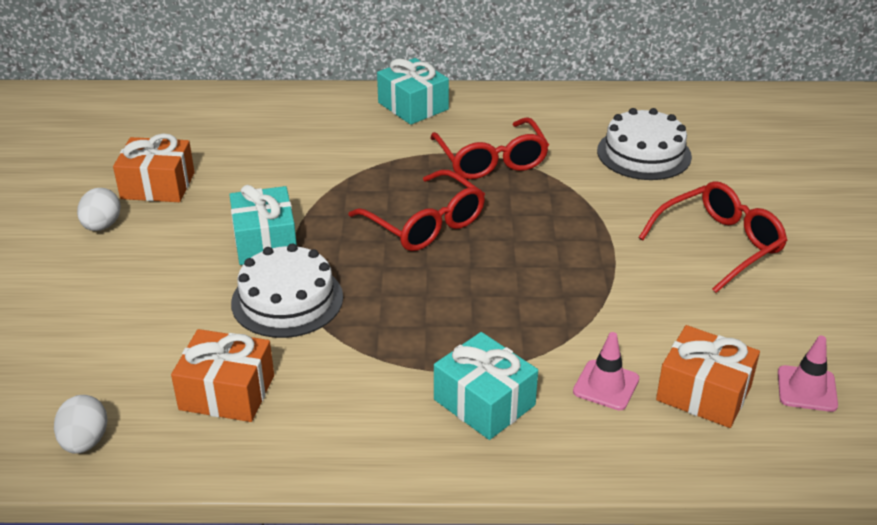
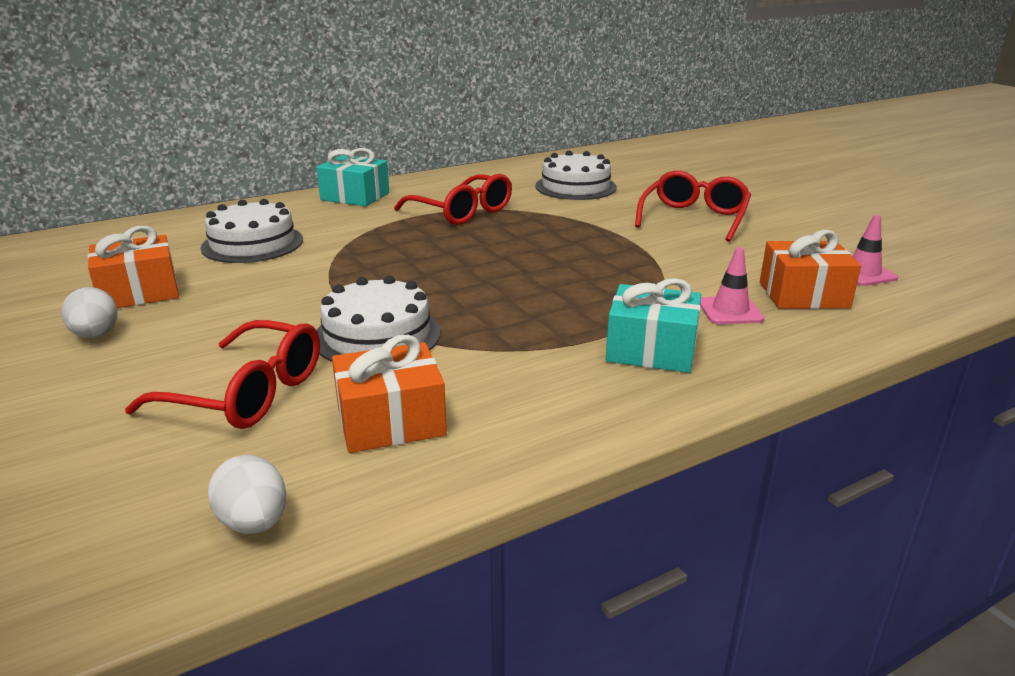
camera: 30 degrees left, 10 degrees down
turquoise gift [229,185,297,265] -> none
red glasses [349,170,485,251] -> red glasses moved to [125,320,320,429]
none -> white cake [201,199,303,263]

